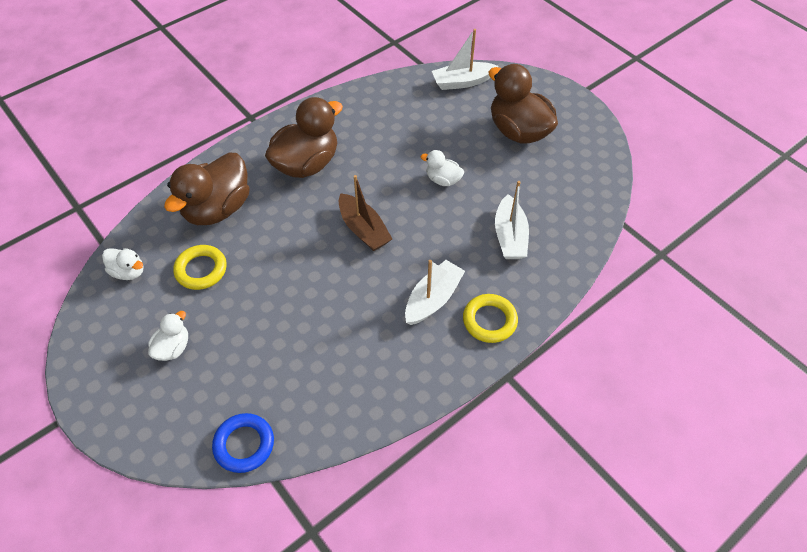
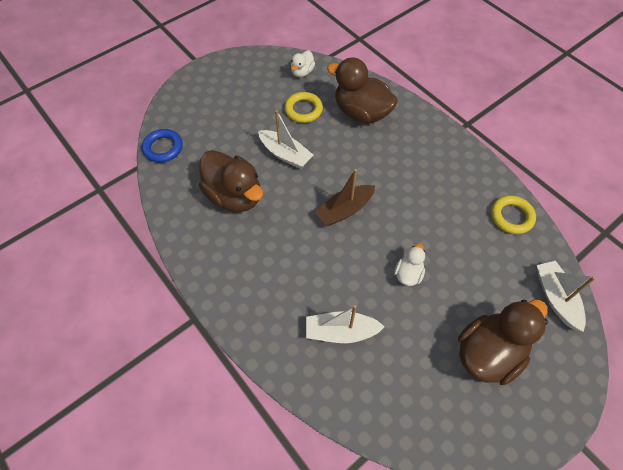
camera: 90 degrees right, 5 degrees up
white duck [148,311,188,361] -> none
brown duck [265,97,343,178] -> brown duck moved to [199,150,263,212]
white boat [405,260,465,325] -> white boat moved to [258,110,313,169]
yellow ring [463,294,518,343] -> yellow ring moved to [491,195,536,234]

